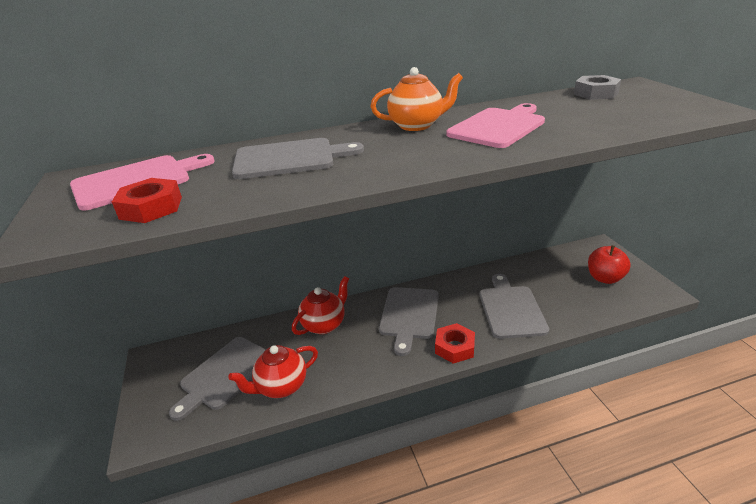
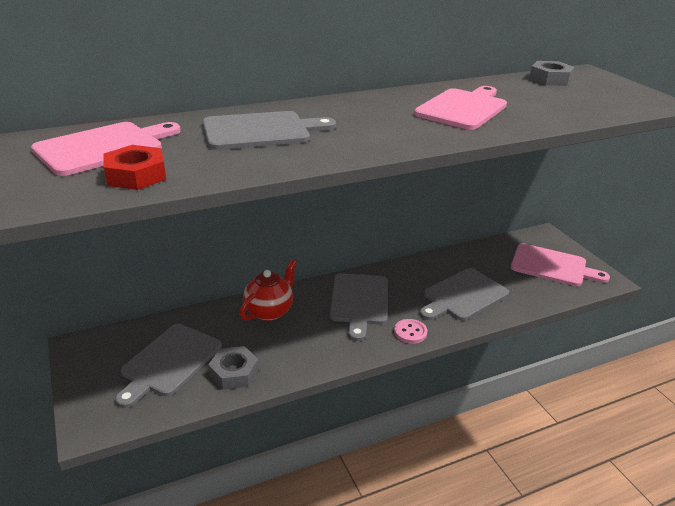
camera: 10 degrees left, 0 degrees up
red teapot [228,345,318,398] -> grey nut [208,346,259,390]
orange teapot [370,67,463,131] -> none
red nut [435,323,475,364] -> pink button [394,319,428,344]
grey cutting board [480,274,549,339] -> grey cutting board turned 120 degrees counterclockwise [420,268,509,321]
red apple [588,245,631,284] -> pink cutting board [511,243,610,286]

